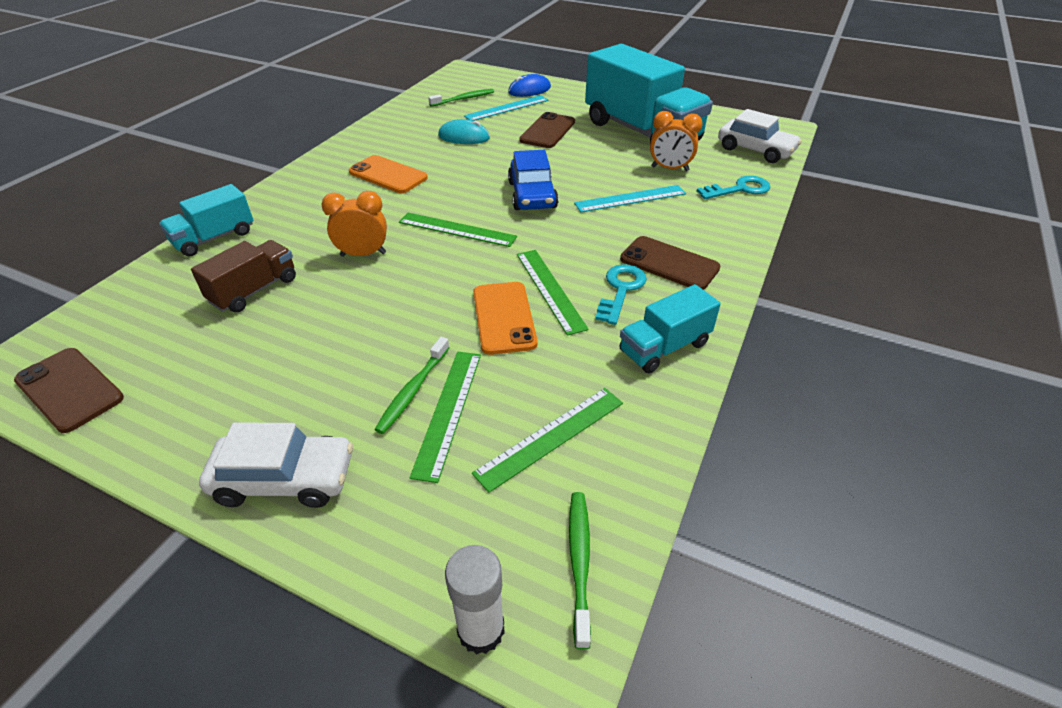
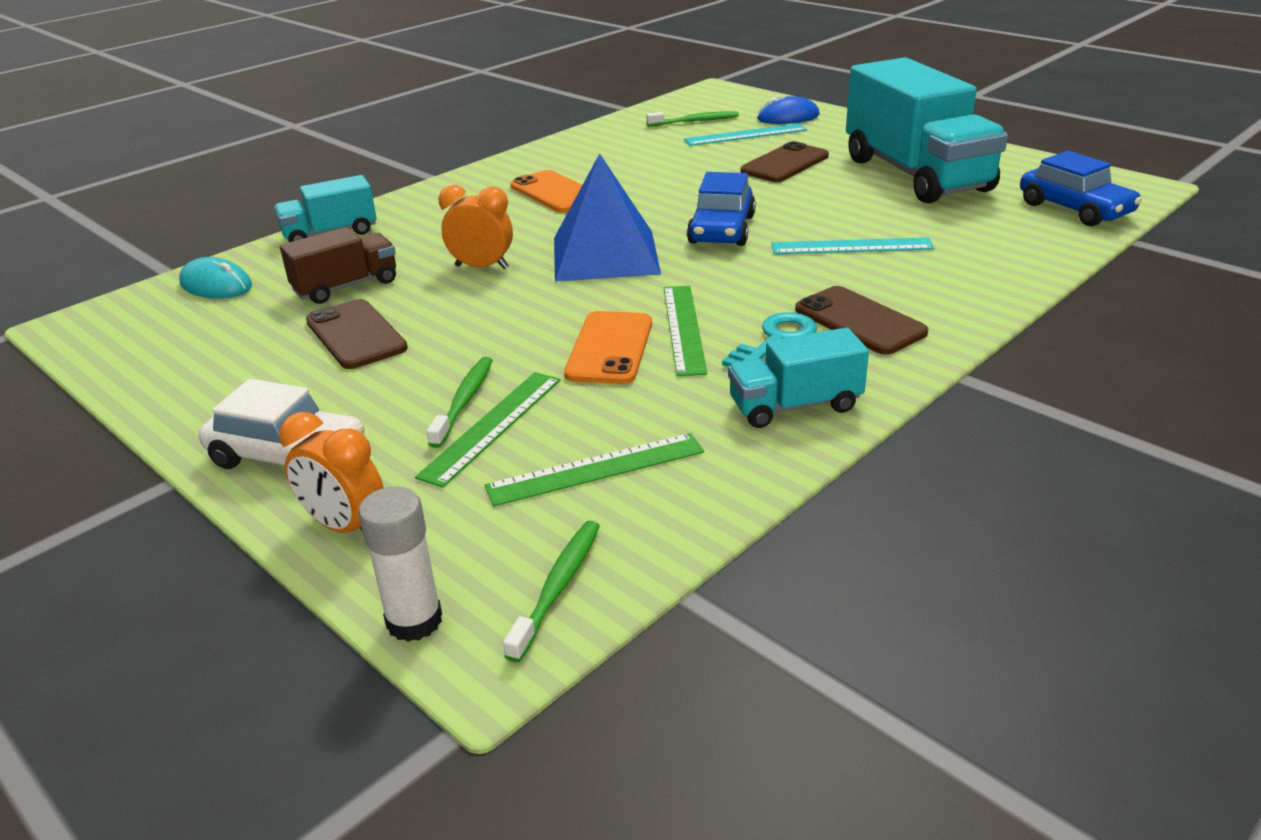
camera: 20 degrees right, 10 degrees down
brown phone [14,348,124,433] -> brown phone moved to [306,299,408,369]
green toothbrush [374,337,450,434] -> green toothbrush turned 150 degrees clockwise [427,357,493,448]
green ruler [399,213,517,247] -> blue pyramid [554,153,661,282]
turquoise mouse [438,119,490,144] -> turquoise mouse moved to [179,257,252,299]
orange clock [650,111,703,171] -> orange clock moved to [279,412,384,533]
turquoise key [697,176,770,199] -> none
white car [718,109,802,163] -> blue car [1020,151,1142,226]

